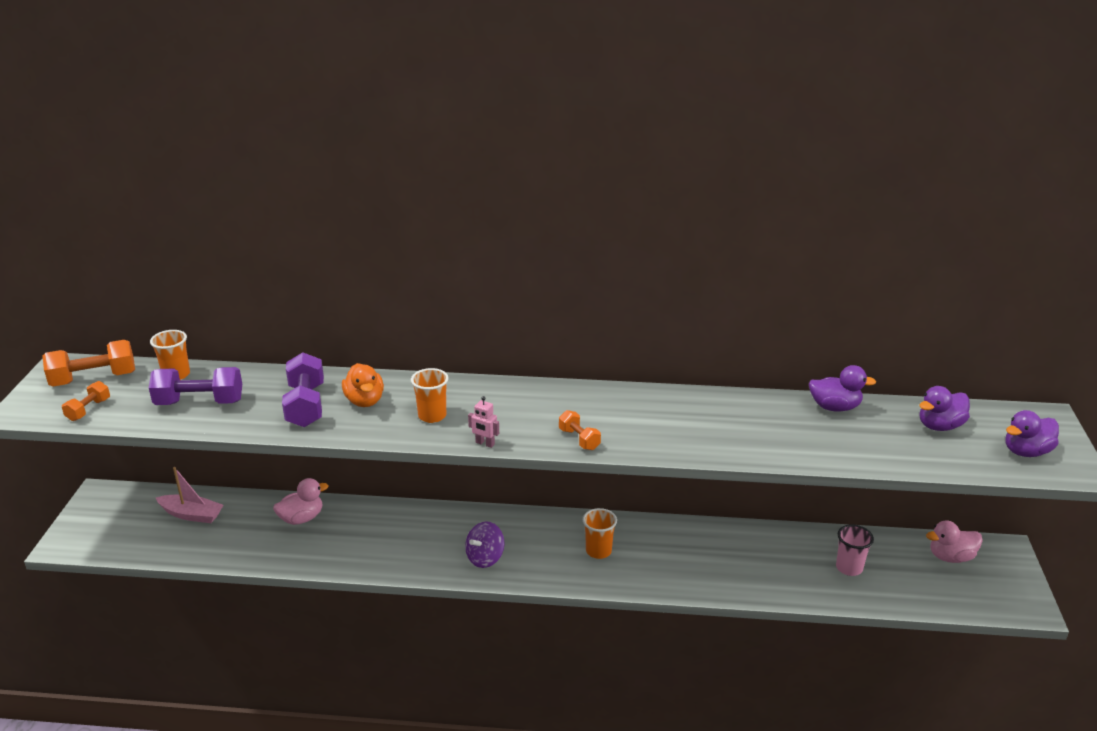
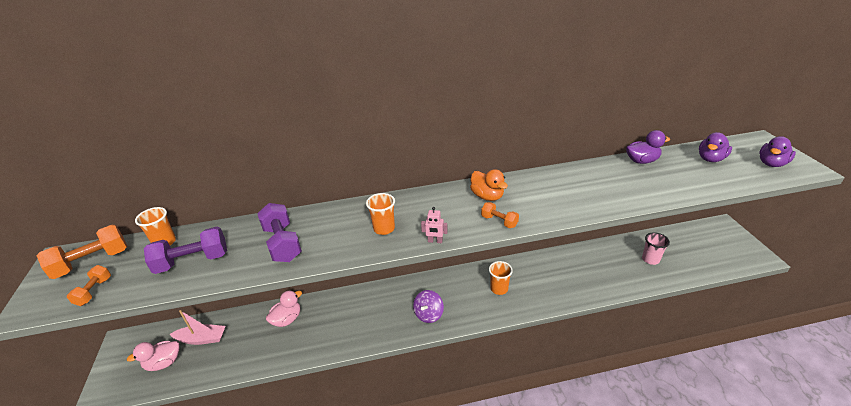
camera: 15 degrees left, 5 degrees up
orange duck [342,363,384,407] -> orange duck moved to [470,169,508,201]
pink duck [926,520,983,563] -> pink duck moved to [127,341,180,371]

